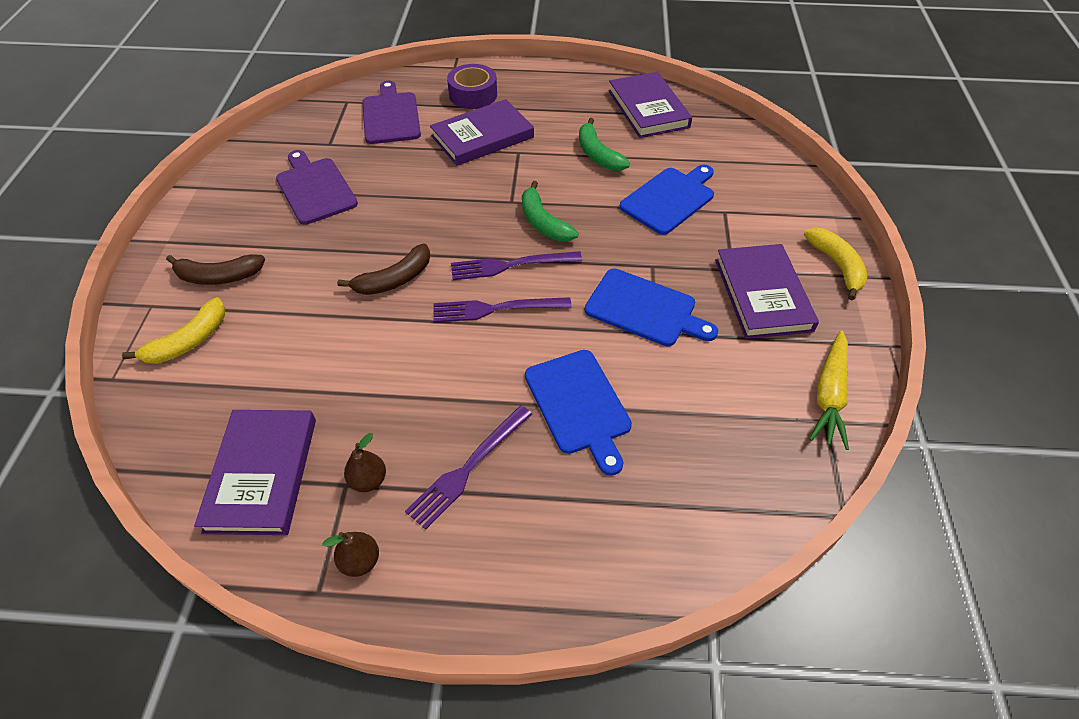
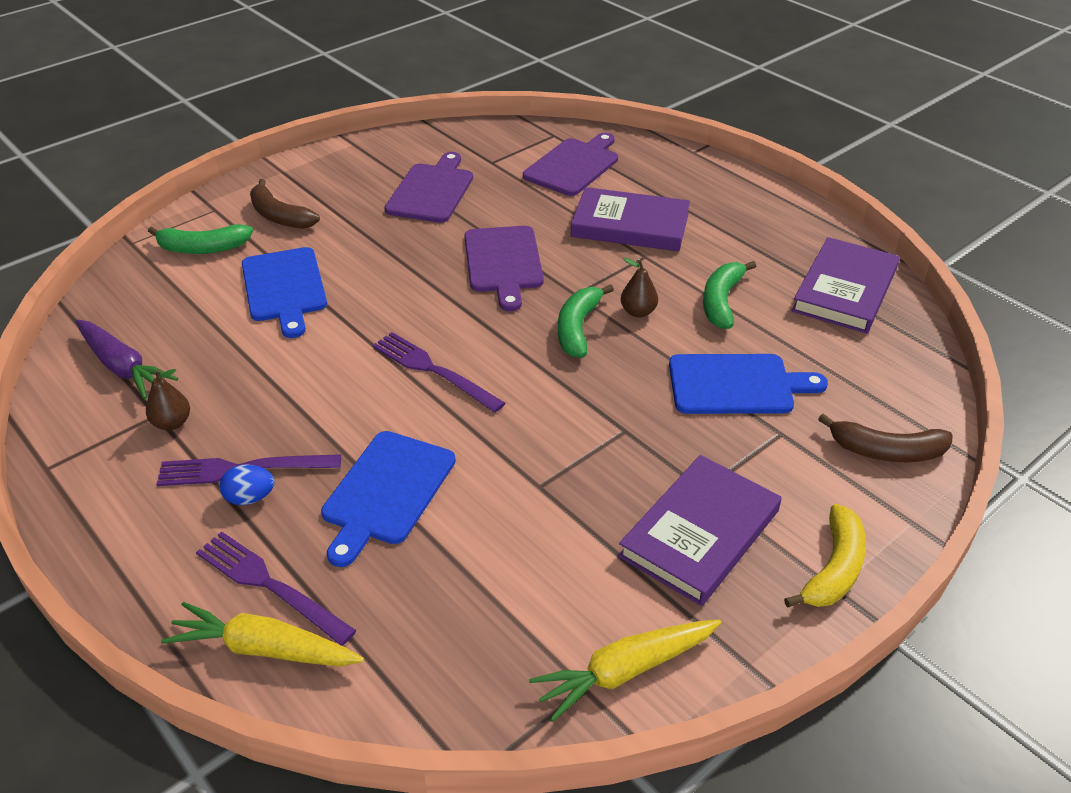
camera: 45 degrees right, 10 degrees down
yellow banana [122,297,225,364] -> green banana [148,224,253,254]
purple book [194,410,316,535] -> purple carrot [75,320,178,399]
brown pear [322,532,379,577] -> brown pear moved to [621,258,658,318]
brown banana [337,243,430,295] -> brown banana moved to [818,414,953,462]
purple tape [447,64,497,109] -> none
purple fork [451,251,582,280] -> purple fork moved to [196,531,357,646]
blue cutting board [585,268,718,346] -> blue cutting board moved to [242,247,327,338]
none -> yellow carrot [161,602,364,666]
none -> blue egg [219,465,274,505]
none -> purple cutting board [464,226,544,311]

